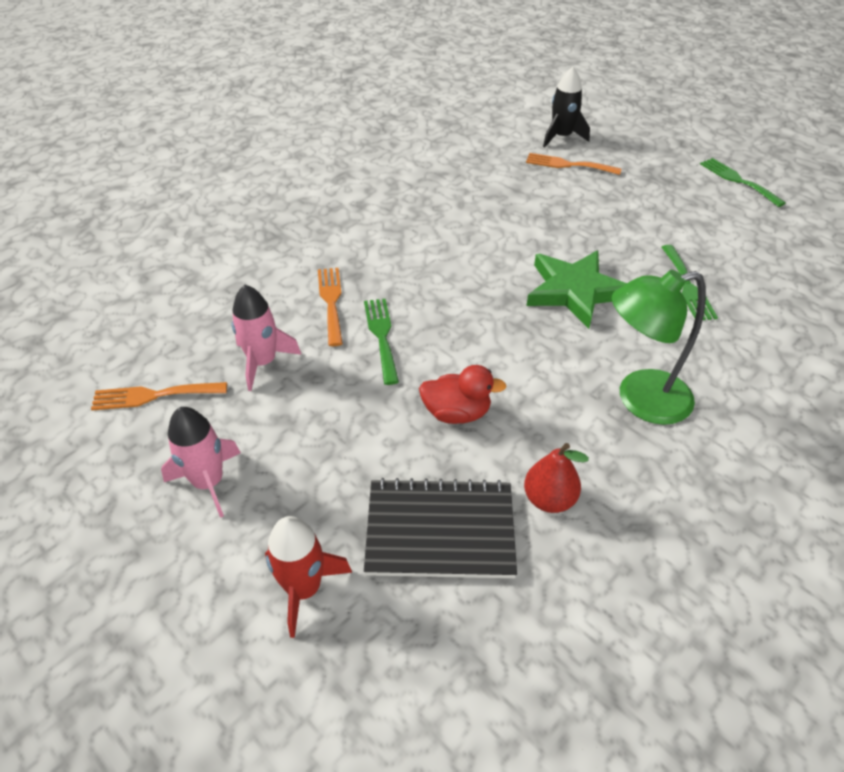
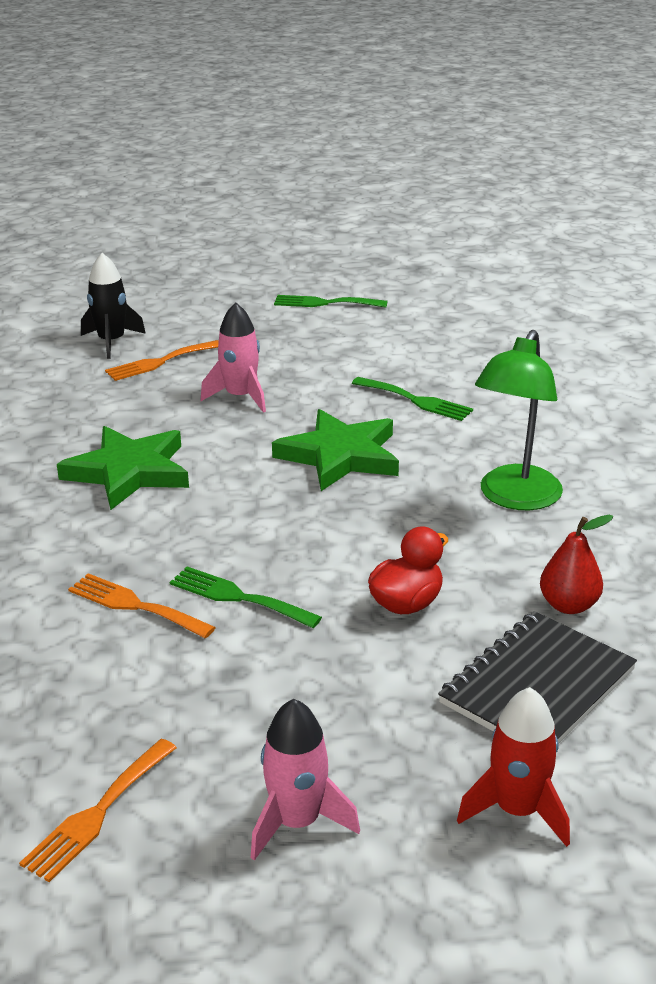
camera: 50 degrees left, 15 degrees down
pink rocket [231,285,302,391] -> pink rocket moved to [201,302,266,413]
none -> green star [57,426,189,510]

